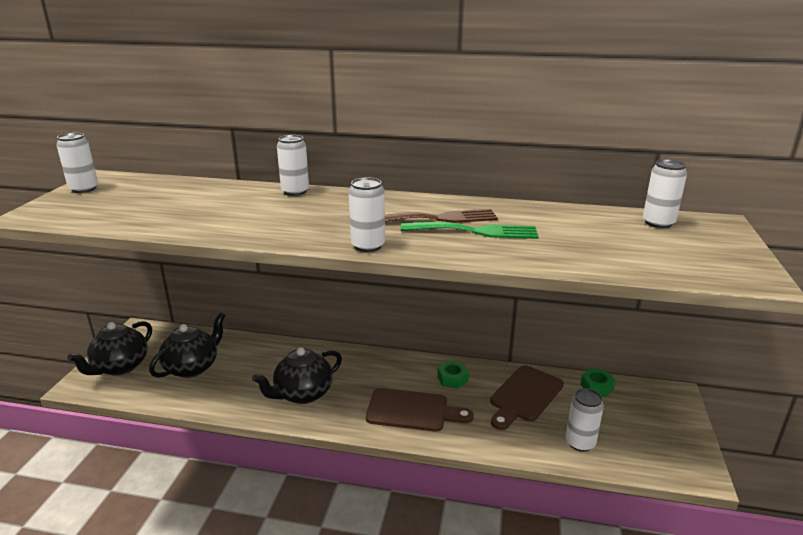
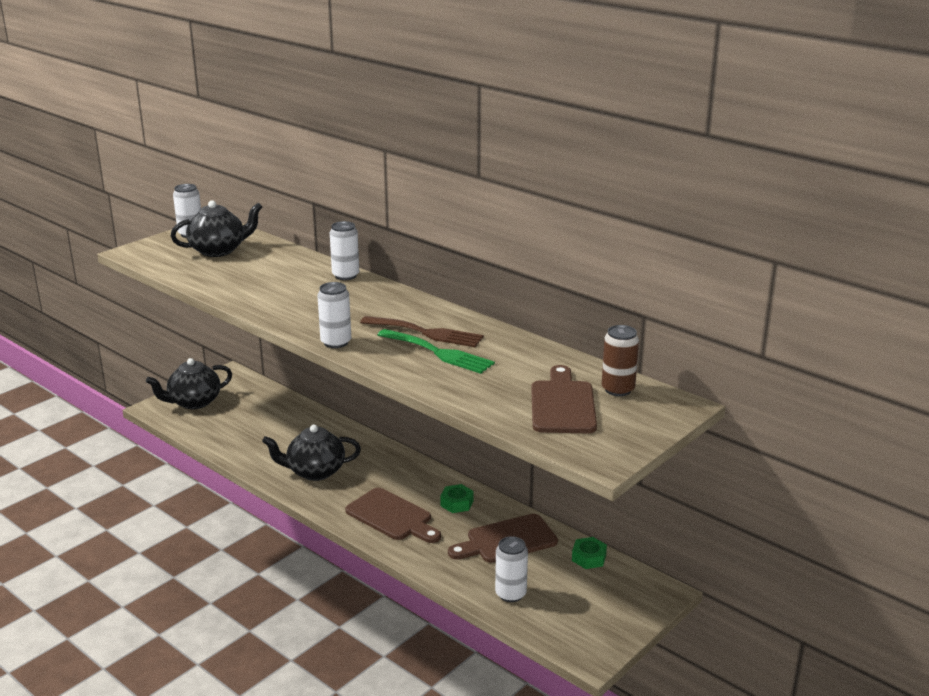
camera: 30 degrees right, 0 degrees up
black teapot [149,312,226,378] -> black teapot moved to [171,200,262,257]
white can [643,159,687,228] -> brown can [602,325,639,396]
none -> brown cutting board [531,365,597,433]

